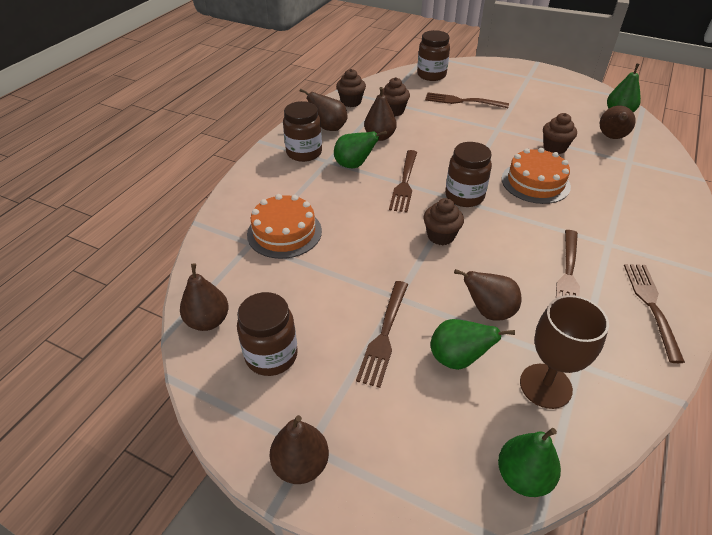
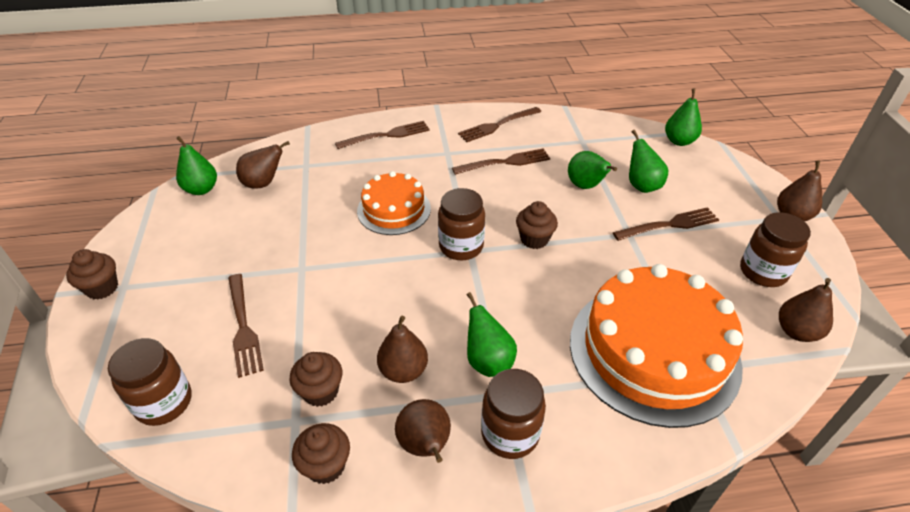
camera: 125 degrees left, 0 degrees up
orange cake [247,194,322,259] -> orange cake [570,264,743,428], size x1.82
brown fork [389,150,417,212] -> brown fork moved to [335,121,430,149]
brown pear [454,269,521,321] -> green pear [568,151,617,189]
brown goblet [520,295,609,409] -> none
brown cupcake [543,113,577,154] -> brown cupcake moved to [66,249,118,300]

